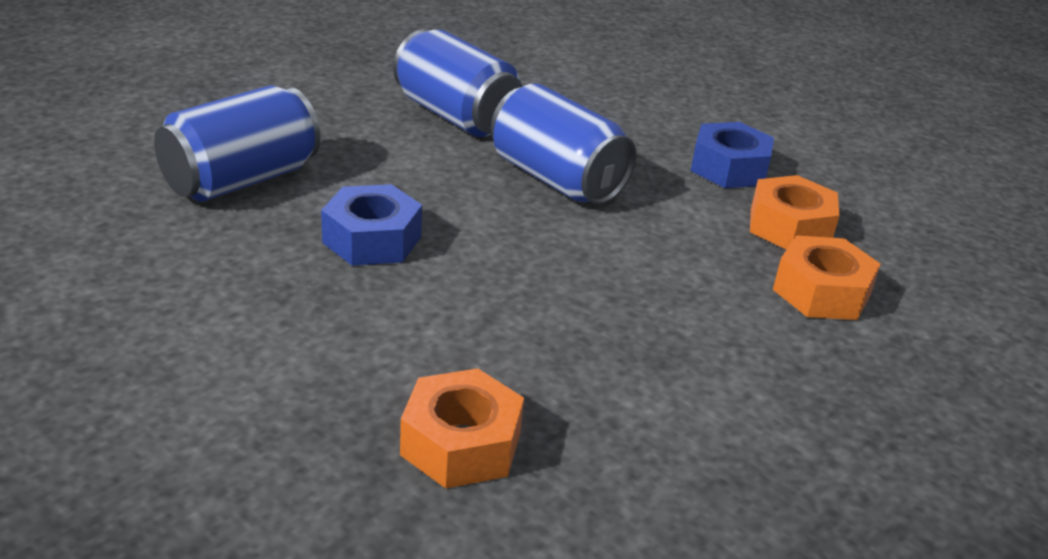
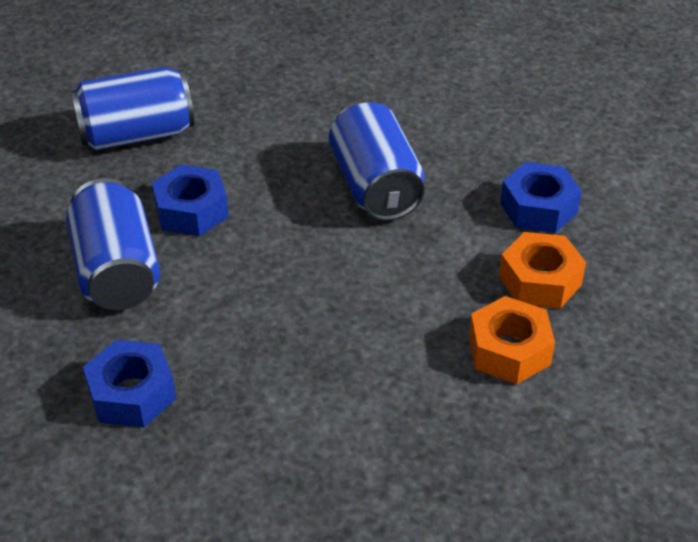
camera: 30 degrees right, 10 degrees up
blue can [393,29,522,137] -> blue can moved to [66,178,160,310]
orange nut [400,368,524,488] -> blue nut [83,340,176,427]

